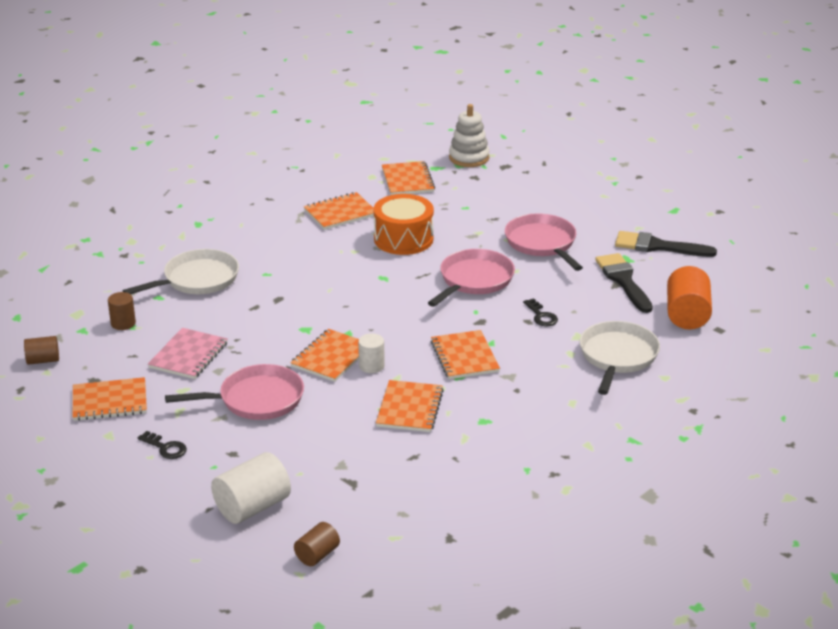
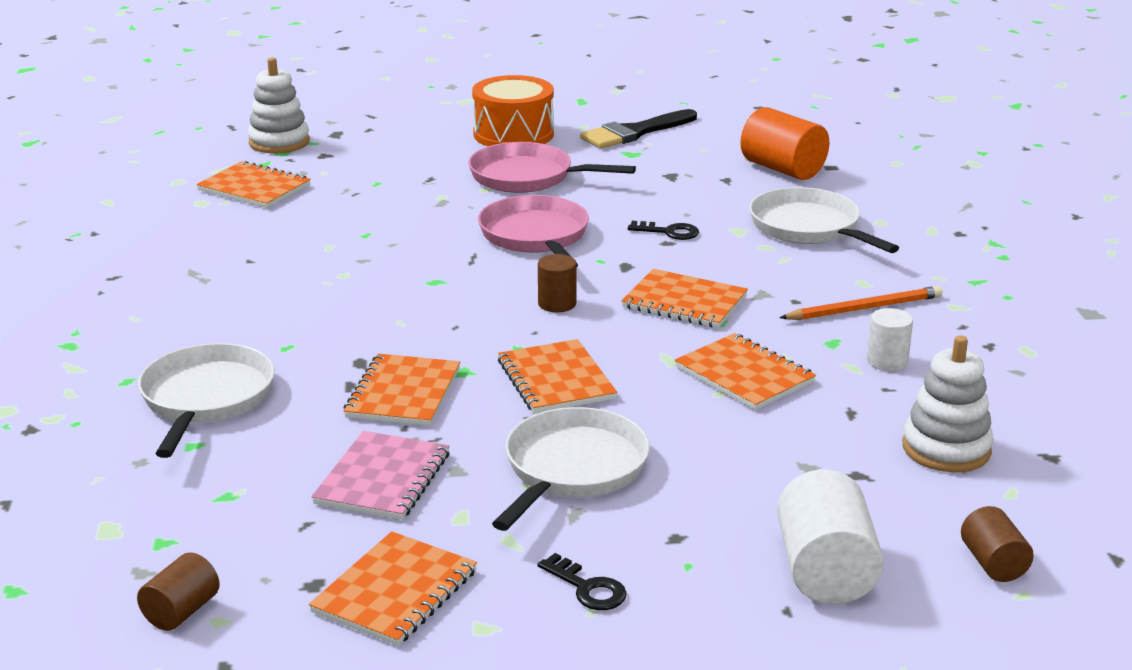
camera: 50 degrees left, 5 degrees down
brown cylinder [108,292,136,330] -> brown cylinder moved to [538,254,577,312]
black key [138,431,187,459] -> black key turned 60 degrees clockwise [538,553,627,610]
pink notebook [148,328,228,379] -> pink notebook turned 45 degrees clockwise [311,431,450,520]
pink pan [165,364,304,420] -> white pan [492,407,650,531]
orange notebook [304,192,374,230] -> orange notebook moved to [344,353,460,426]
white cylinder [358,333,385,373] -> white cylinder moved to [867,308,913,371]
orange drum [373,194,434,255] -> orange drum moved to [472,75,554,146]
black brush [595,253,653,313] -> none
none -> orange pencil [779,286,942,320]
none -> white stacking toy [902,335,994,472]

